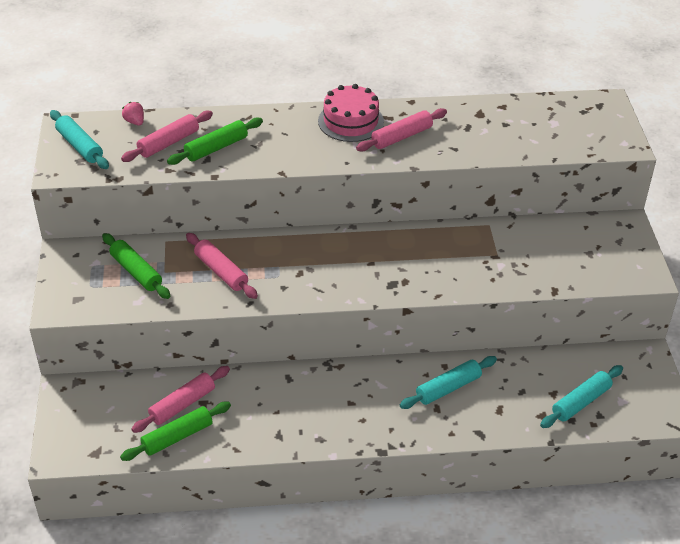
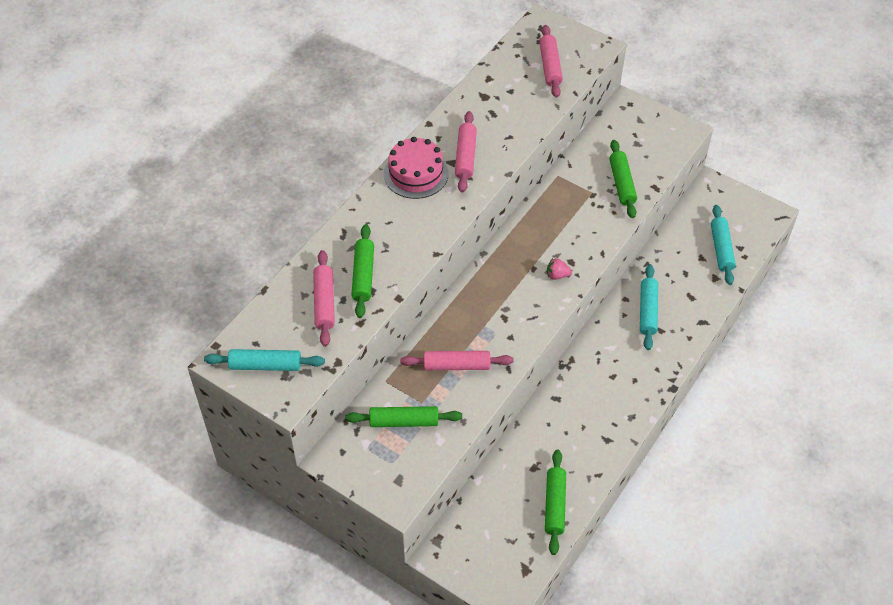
camera: 50 degrees left, 10 degrees up
pink strawberry [122,102,144,126] -> pink strawberry moved to [547,258,572,280]
pink rolling pin [131,366,230,433] -> pink rolling pin moved to [539,25,563,98]
none -> green rolling pin [609,140,637,218]

